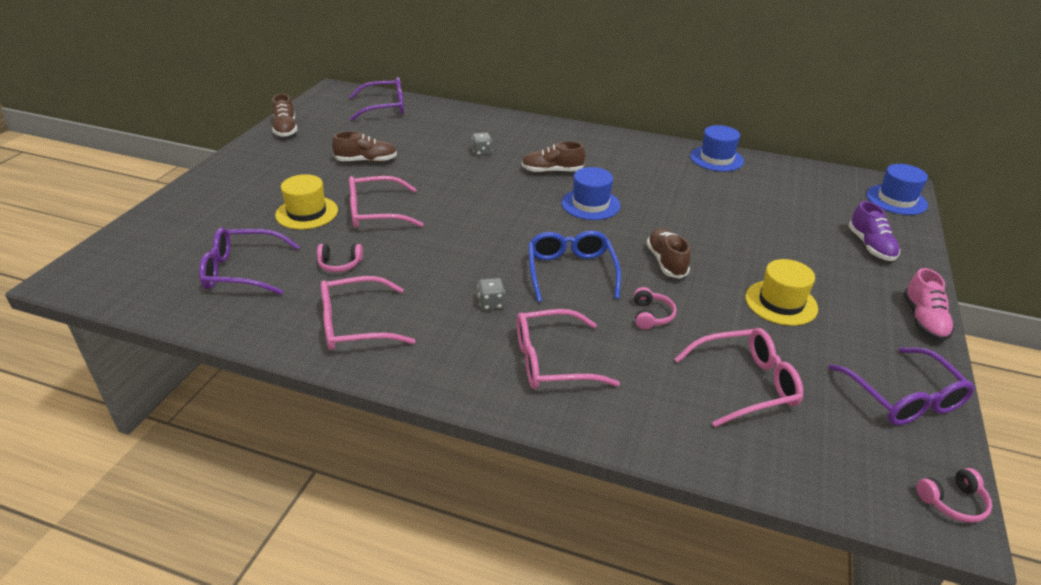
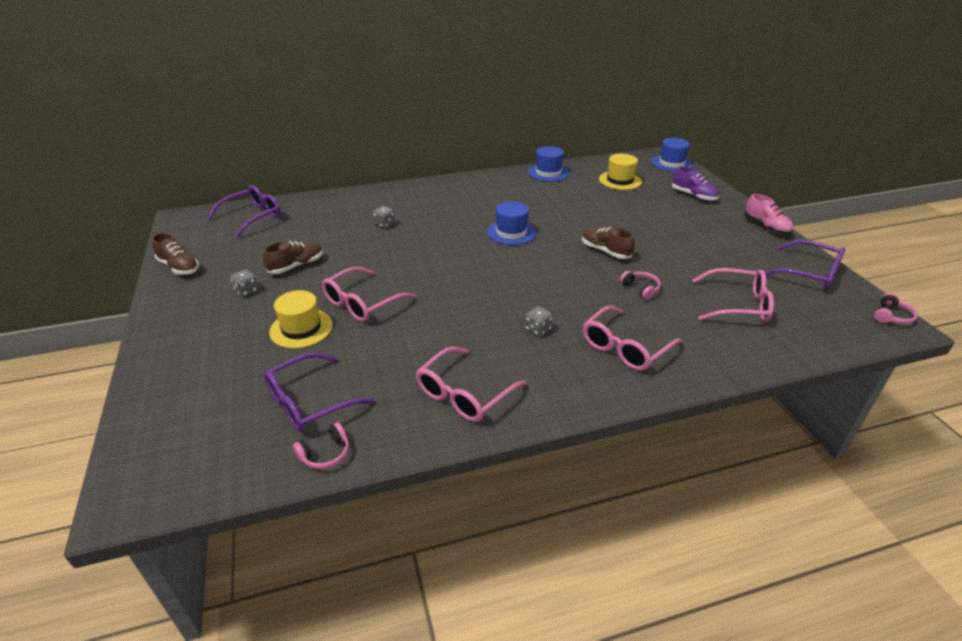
camera: 35 degrees left, 0 degrees up
pink headphones [317,244,363,272] -> pink headphones moved to [293,422,349,469]
brown shoe [522,141,585,173] -> none
blue glasses [528,231,621,302] -> none
pink glasses [675,328,803,427] -> pink glasses turned 60 degrees clockwise [692,268,774,322]
yellow hat [745,259,818,326] -> yellow hat moved to [599,154,642,190]
none -> grey dice [230,269,258,297]

